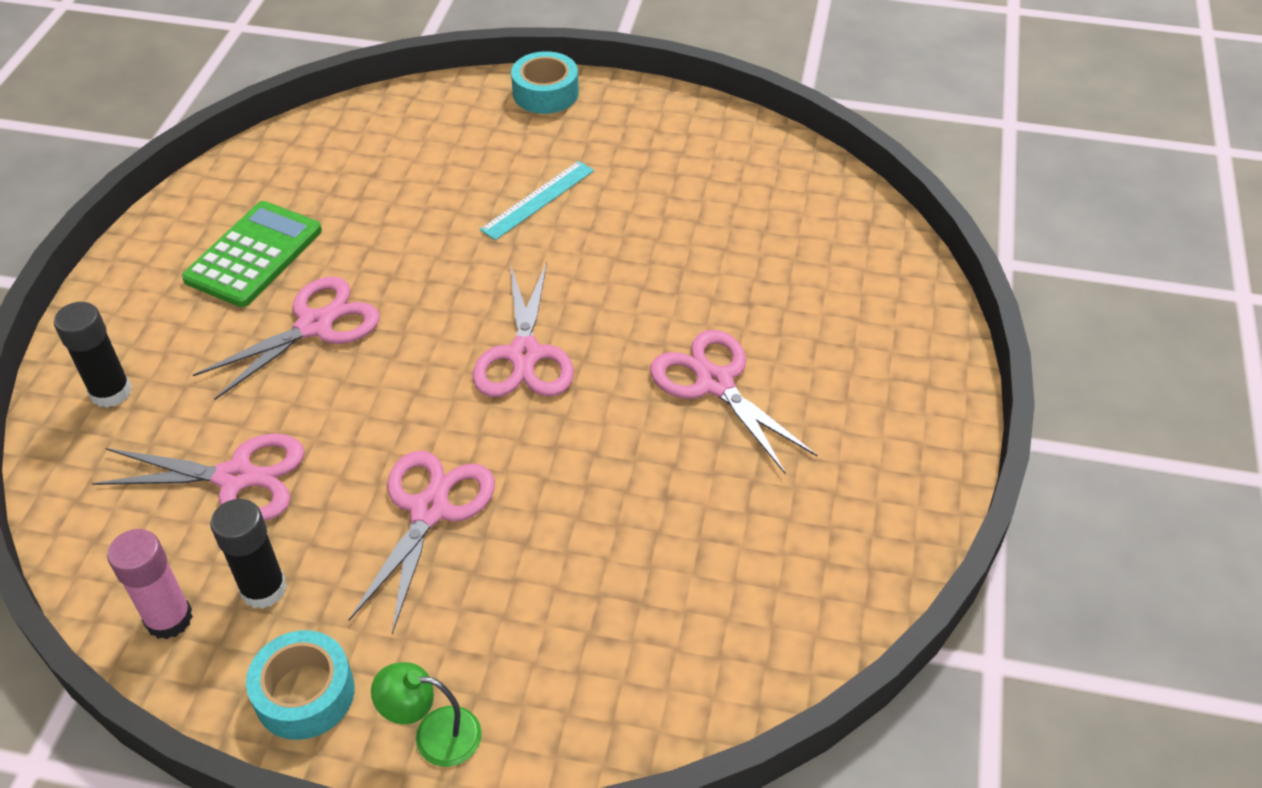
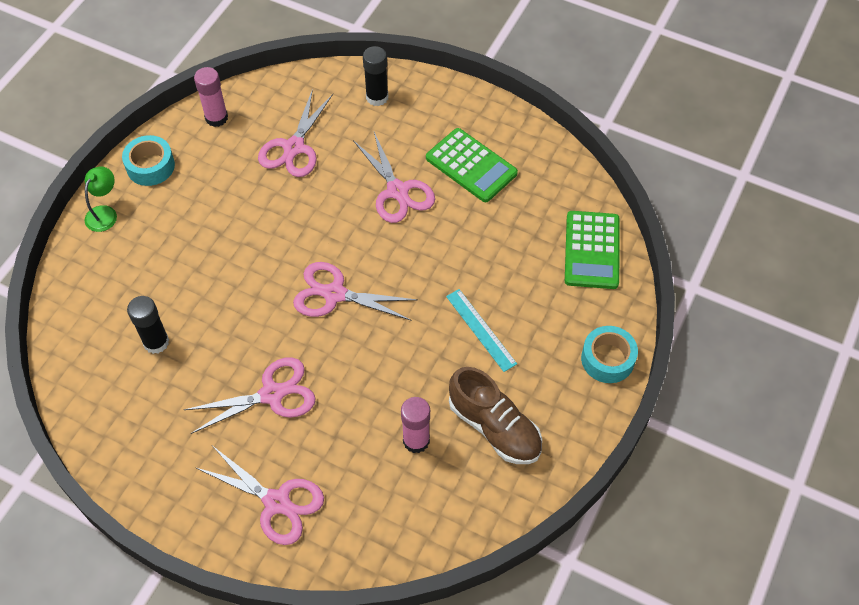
camera: 105 degrees right, 10 degrees up
black glue stick [210,499,287,609] -> black glue stick moved to [127,296,169,354]
pink scissors [349,451,495,634] -> pink scissors moved to [195,446,324,545]
none -> pink glue stick [401,397,430,453]
none -> brown shoe [449,367,542,464]
none -> green calculator [565,211,620,289]

